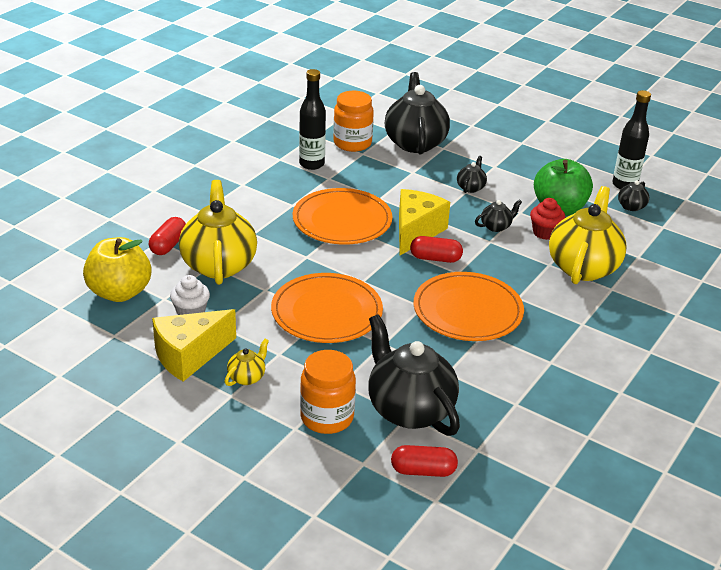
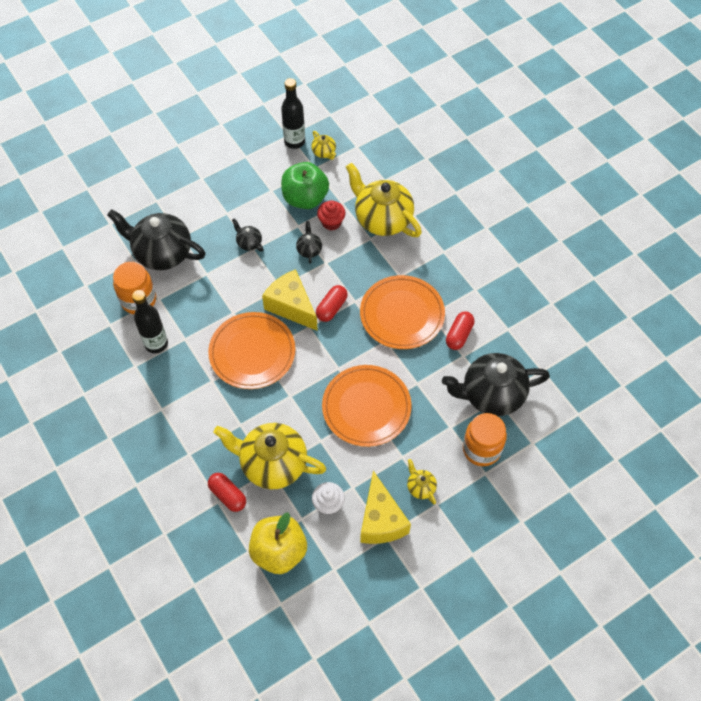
camera: 65 degrees left, 25 degrees up
red capsule [391,445,458,477] -> red capsule moved to [446,311,475,350]
black teapot [618,180,649,211] -> yellow teapot [311,131,336,160]

